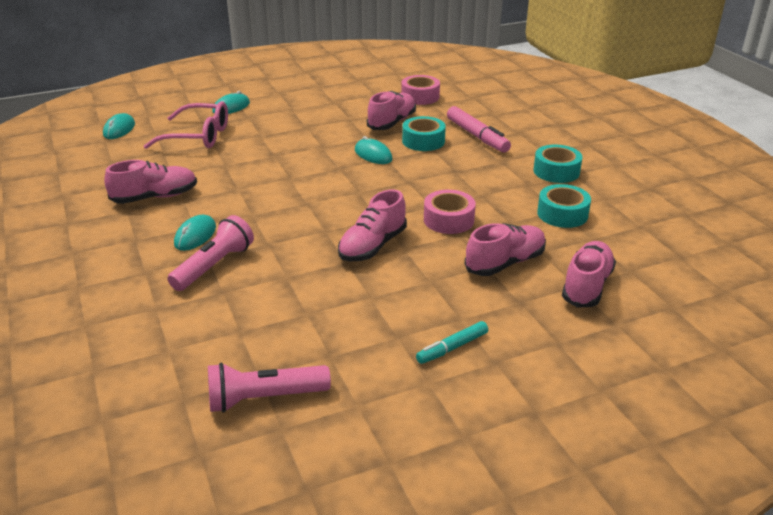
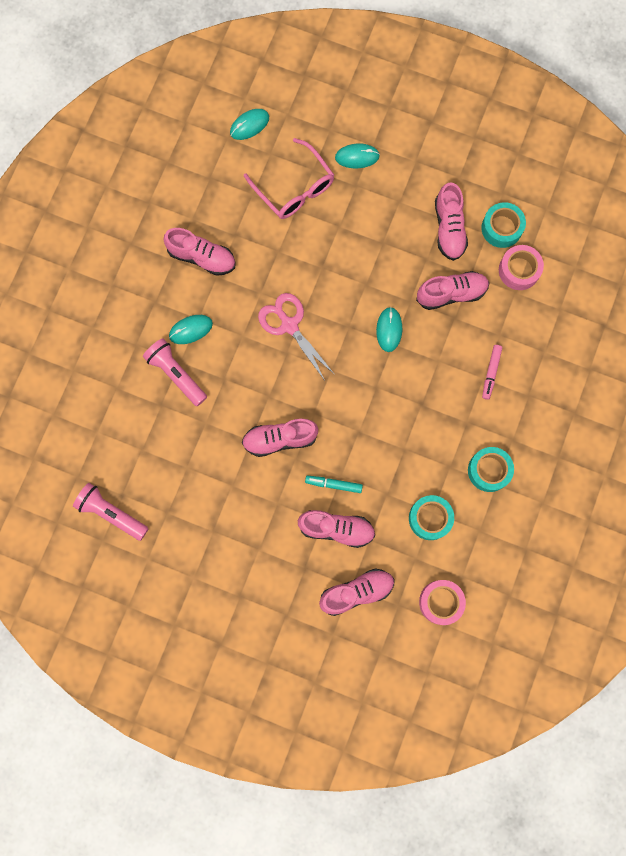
camera: 45 degrees right, 45 degrees up
pink flashlight [167,215,254,291] -> pink flashlight turned 120 degrees counterclockwise [143,339,207,406]
turquoise tape [402,116,446,151] -> turquoise tape moved to [481,202,526,248]
turquoise marker [416,321,488,364] -> turquoise marker moved to [305,476,363,493]
pink tape [424,190,476,234] -> pink tape moved to [419,580,466,625]
pink marker [447,106,511,152] -> pink marker [482,345,502,400], size x0.61
none -> pink scissors [258,293,335,381]
none -> pink shoe [435,182,468,261]

